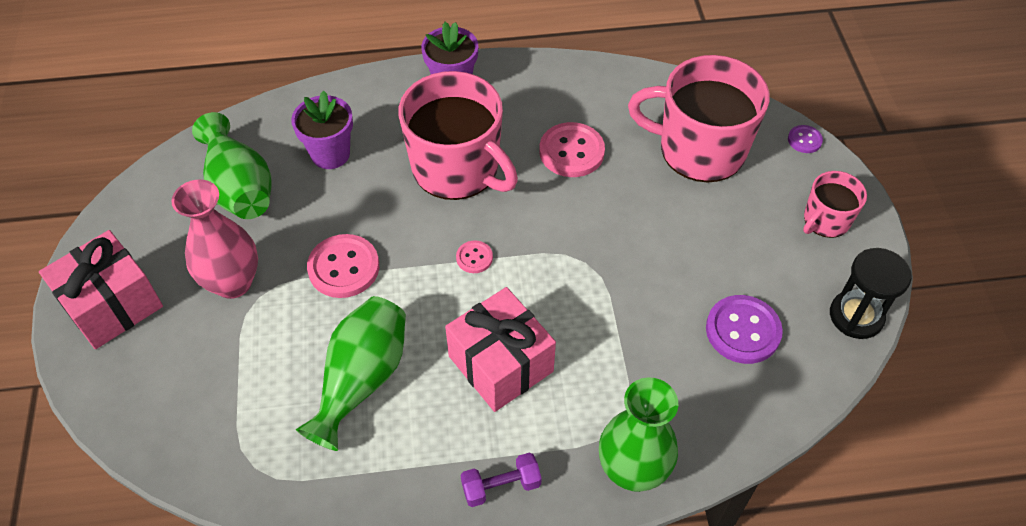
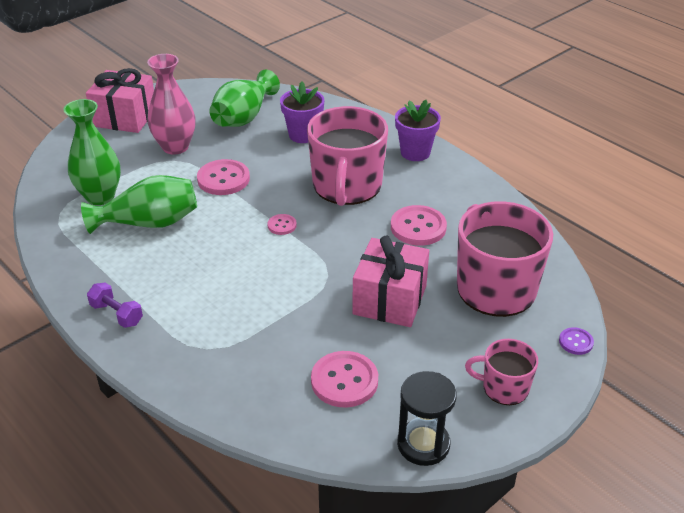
camera: 55 degrees right, 15 degrees down
pink gift [445,287,556,412] -> pink gift moved to [352,235,429,327]
green vase [599,377,678,492] -> green vase moved to [63,99,121,205]
purple button [706,295,783,364] -> pink button [311,351,378,408]

